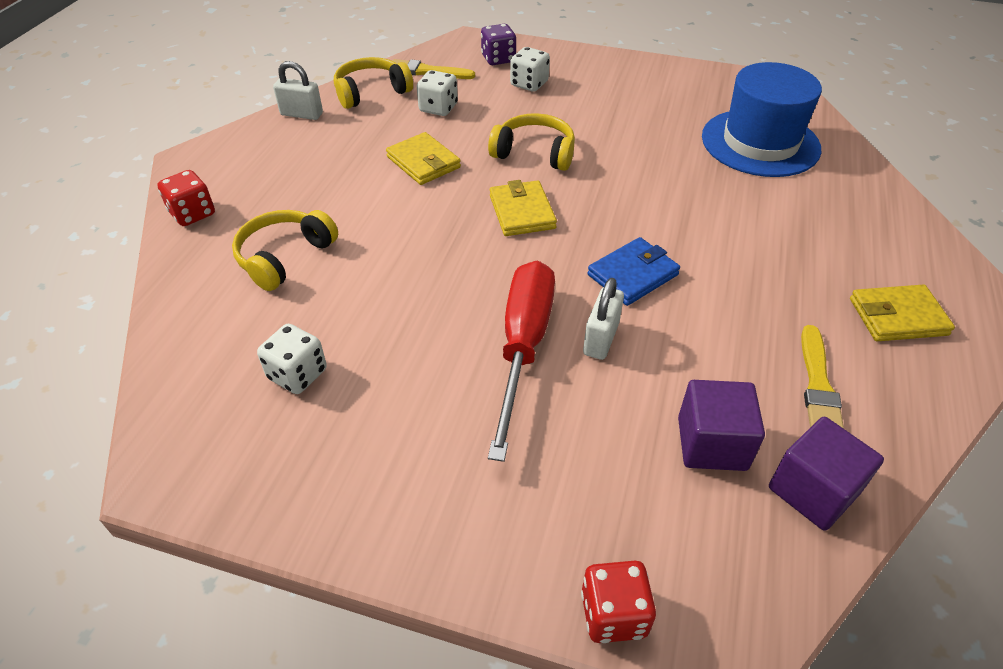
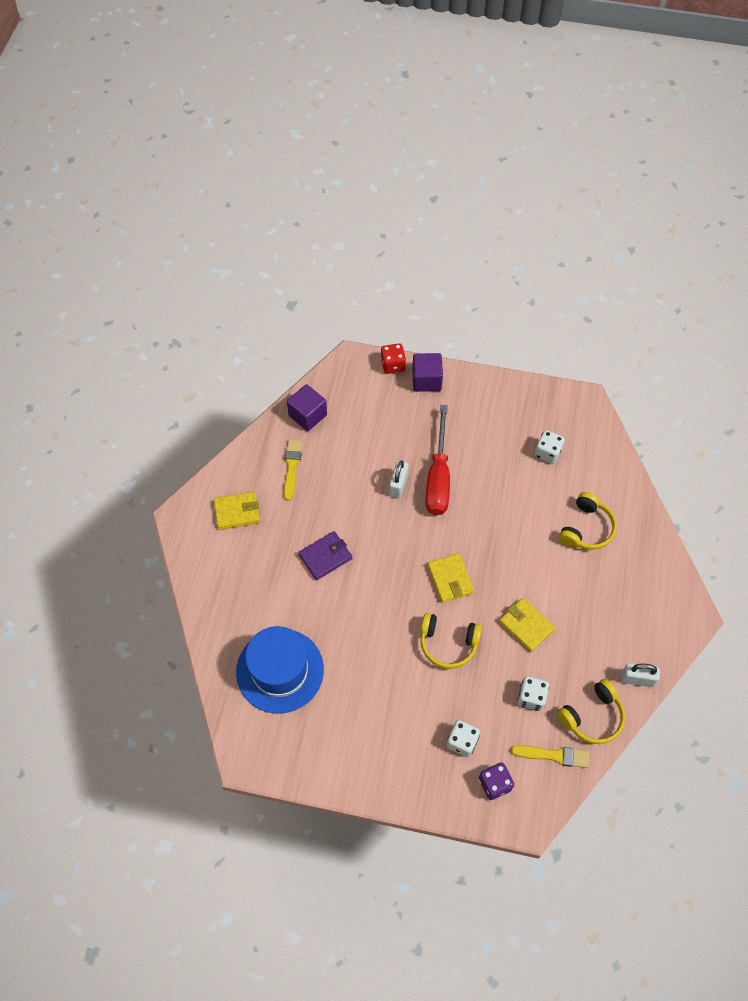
camera: 175 degrees right, 15 degrees up
red dice [157,170,215,226] -> none
blue wallet [588,237,680,306] -> none
purple cube [678,380,765,471] -> purple cube moved to [412,353,443,392]
none -> purple wallet [299,531,352,580]

